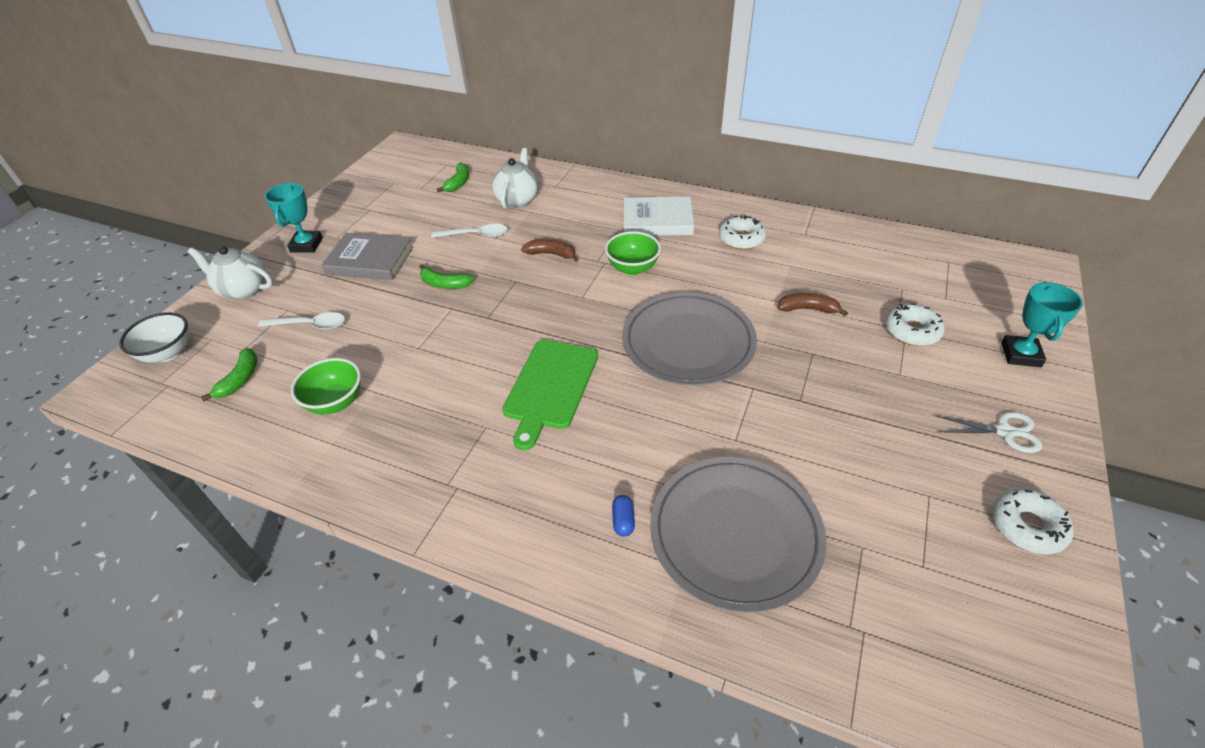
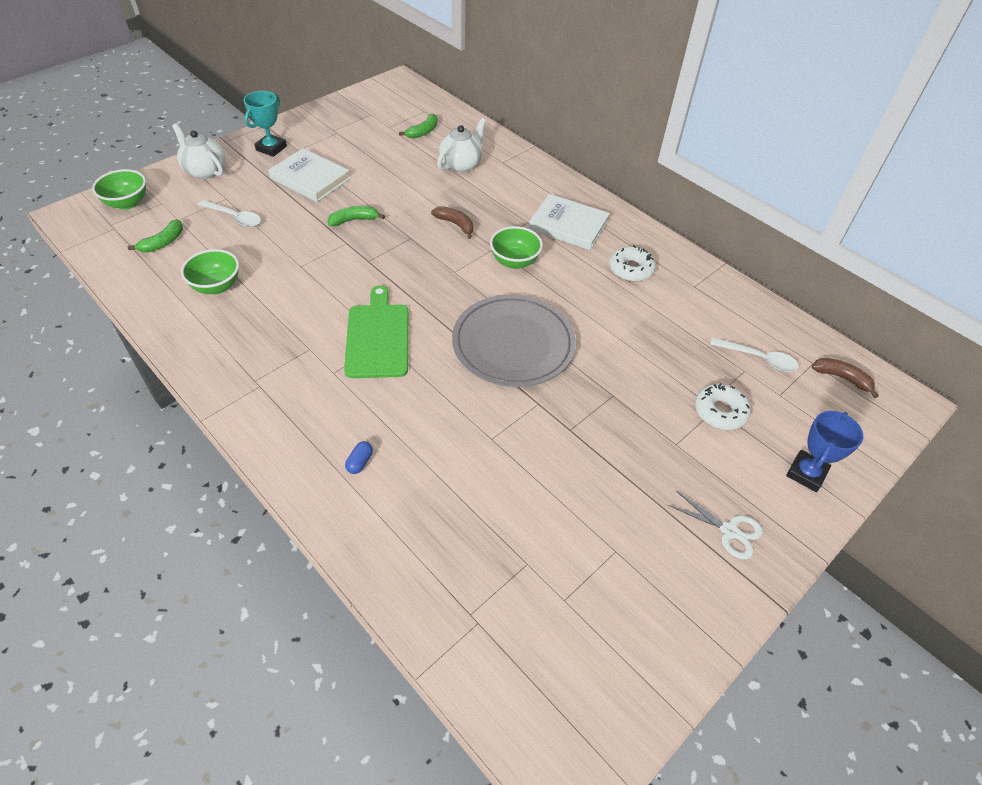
camera: 20 degrees right, 5 degrees up
white bowl [119,312,189,362] -> green bowl [92,169,146,210]
grey book [321,233,414,280] -> white book [268,148,351,202]
green banana [419,264,474,289] -> green banana turned 120 degrees clockwise [328,206,385,226]
white spoon [431,224,508,238] -> white spoon moved to [710,337,799,372]
green cutting board [503,340,598,450] -> green cutting board turned 135 degrees clockwise [344,286,408,378]
grey plate [650,457,827,613] -> none
brown banana [778,293,848,316] -> brown banana moved to [812,358,879,398]
white donut [992,488,1073,554] -> none
turquoise trophy [1001,282,1083,367] -> blue trophy [786,411,863,492]

